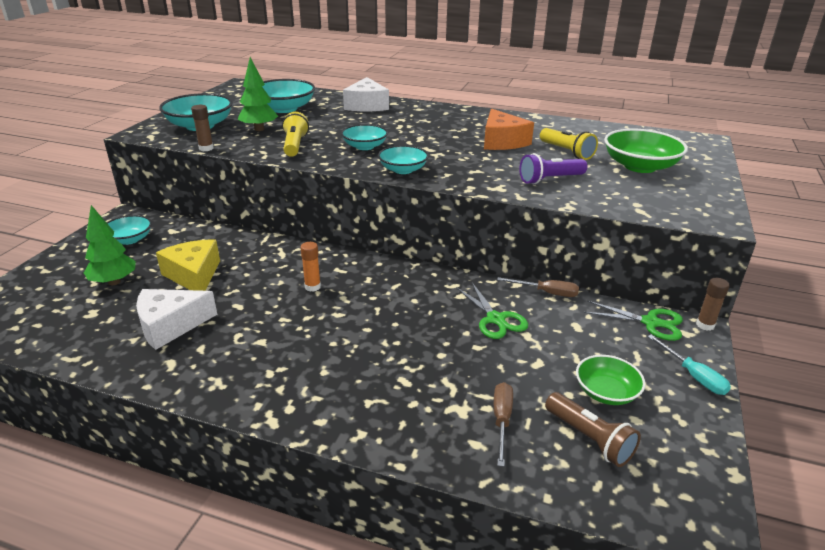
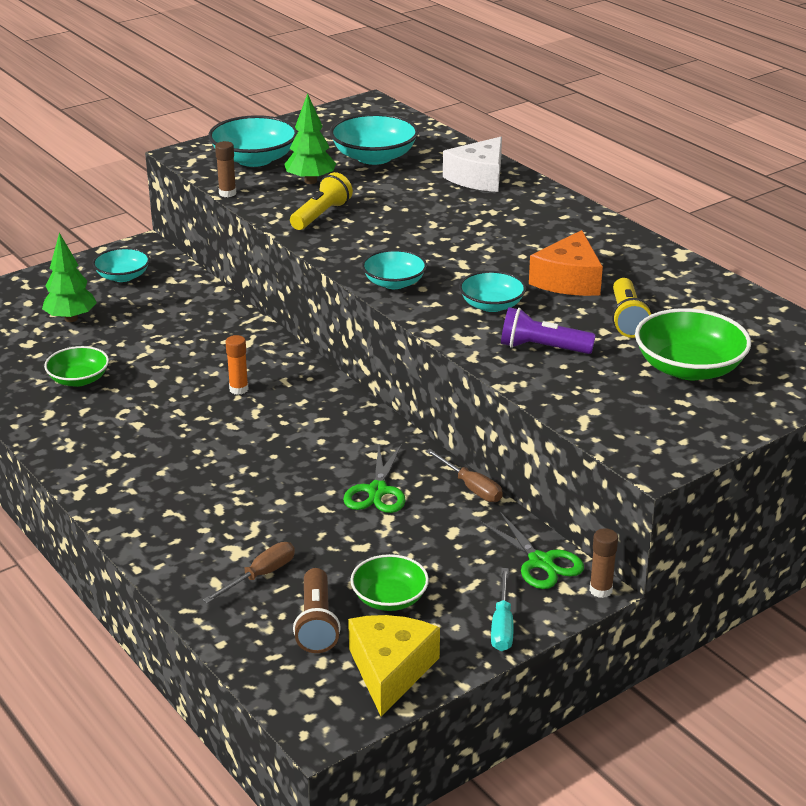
camera: 35 degrees right, 0 degrees up
white cheese [136,289,217,350] -> green bowl [44,346,109,387]
yellow cheese [156,239,220,291] -> yellow cheese moved to [348,615,440,717]
turquoise bowl [341,124,388,150] -> turquoise bowl moved to [459,271,526,312]

